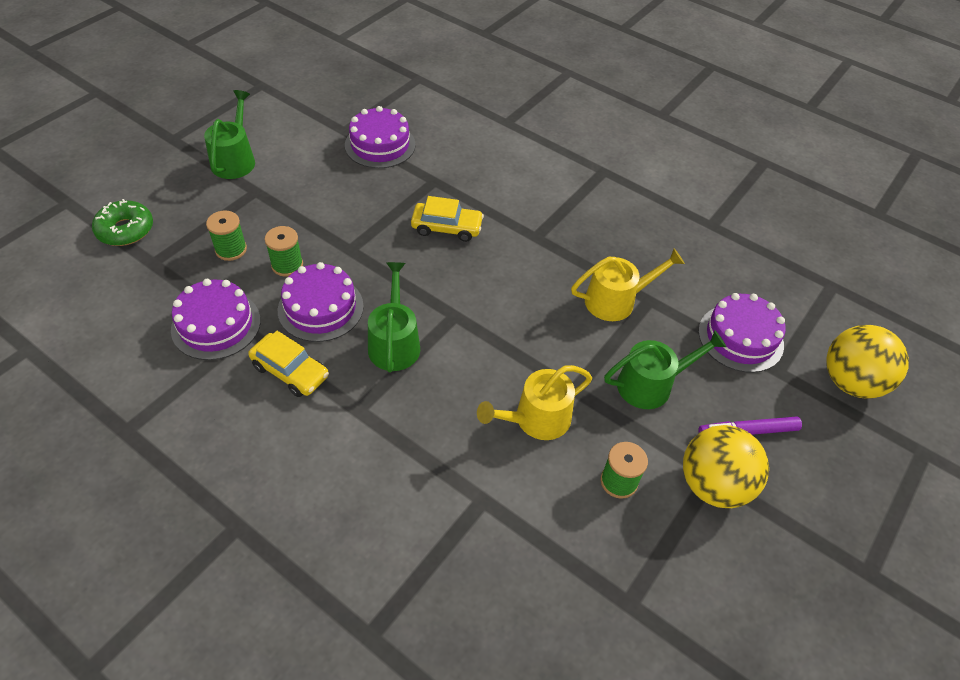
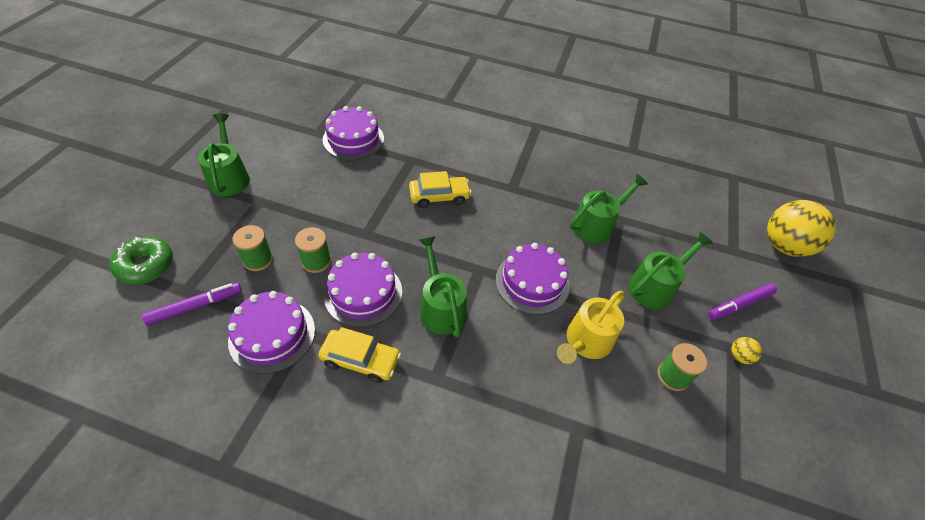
camera: 20 degrees left, 0 degrees up
yellow watering can [571,249,685,321] -> green watering can [570,174,648,244]
yellow ball [683,425,769,508] -> yellow ball [731,337,762,364], size x0.41
purple cake [698,293,786,373] -> purple cake moved to [496,243,570,315]
none -> purple marker [142,283,242,325]

